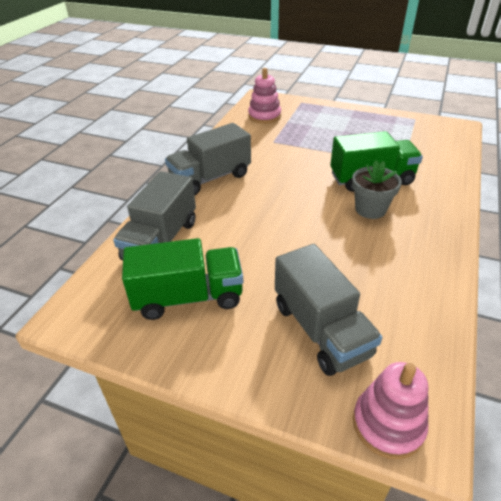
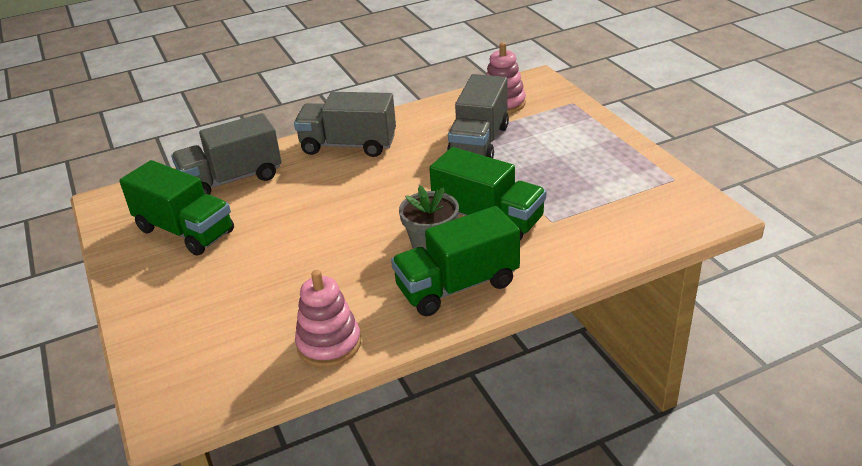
camera: 45 degrees right, 5 degrees down
grey truck [275,244,382,376] -> grey truck moved to [447,74,509,158]
pink stacking toy [353,362,428,459] -> pink stacking toy moved to [295,270,361,367]
none -> green truck [391,206,520,316]

